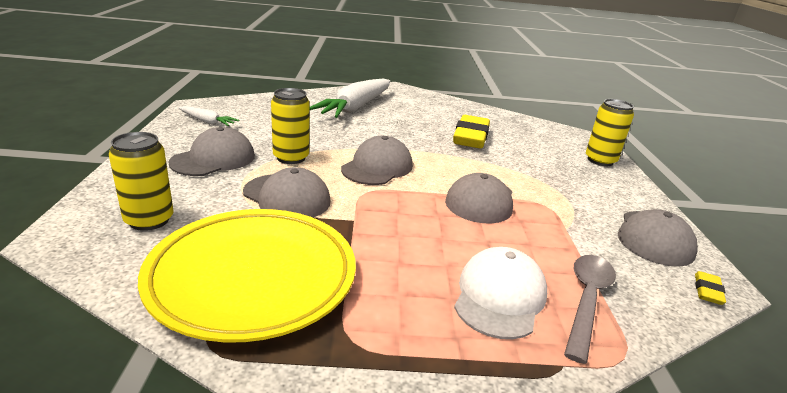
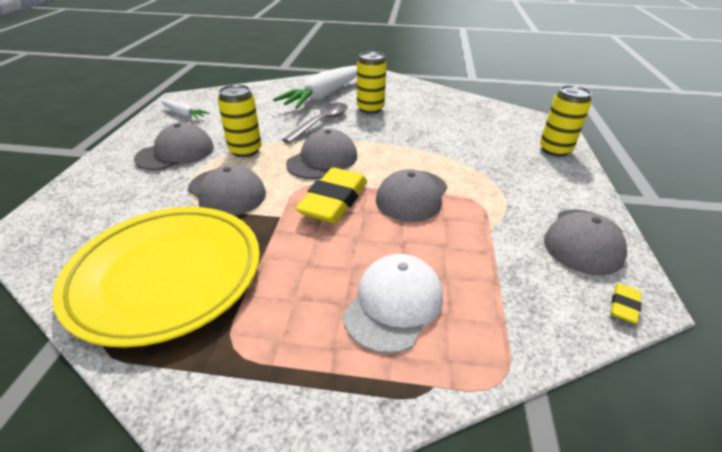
camera: 10 degrees right, 10 degrees up
yellow can [109,132,173,231] -> yellow can moved to [357,52,387,114]
yellow eraser [453,115,490,149] -> yellow eraser moved to [295,168,367,223]
grey spoon [564,255,616,364] -> grey spoon moved to [282,103,347,144]

